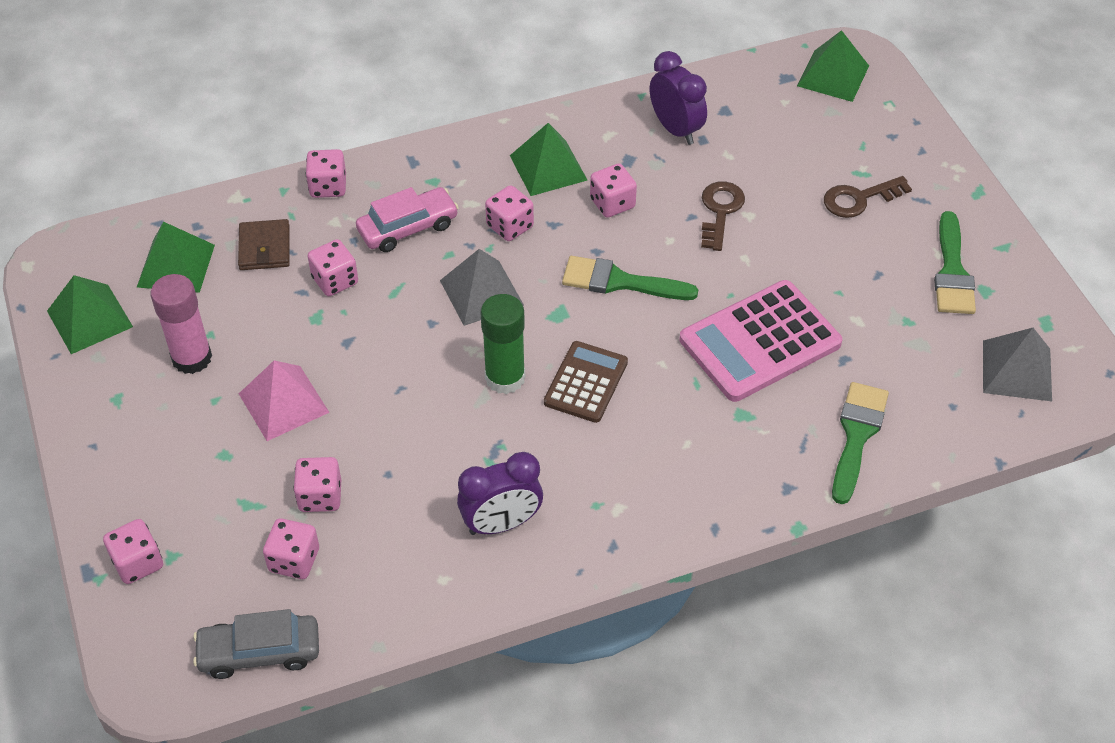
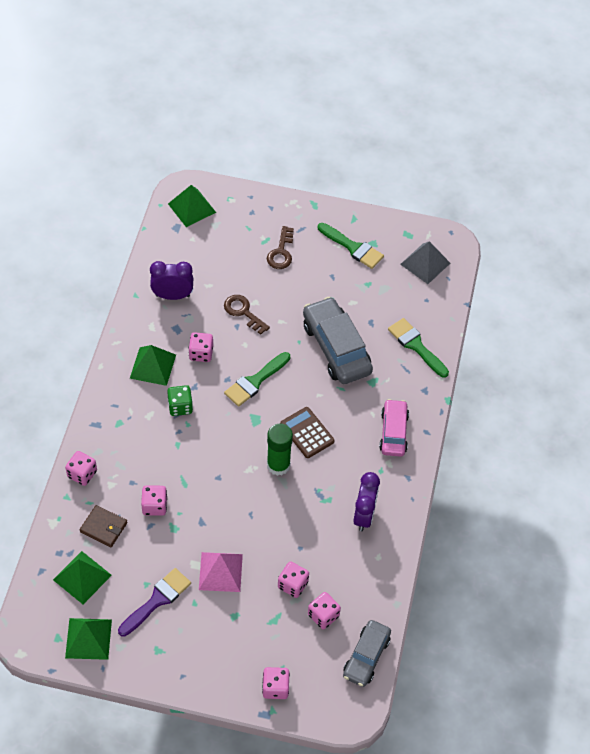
camera: 60 degrees left, 5 degrees up
pink glue stick [151,274,212,374] -> purple brush [118,568,191,637]
pink car [356,187,459,252] -> pink car moved to [379,399,409,457]
grey pyramid [440,249,524,326] -> none
pink dice [485,185,534,241] -> green dice [167,385,193,416]
pink calculator [679,280,842,402] -> grey car [303,297,373,384]

